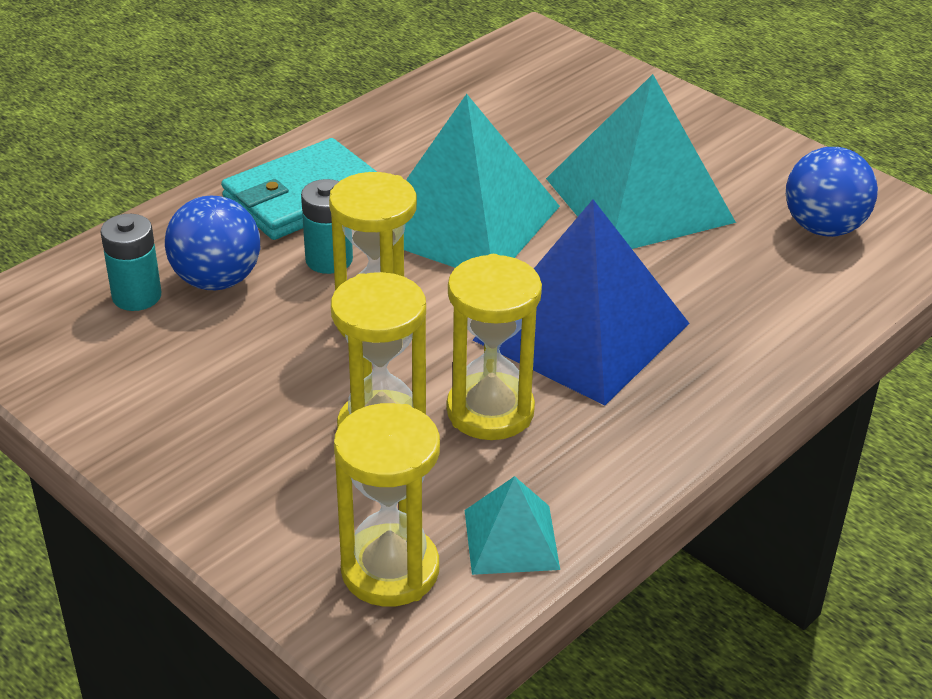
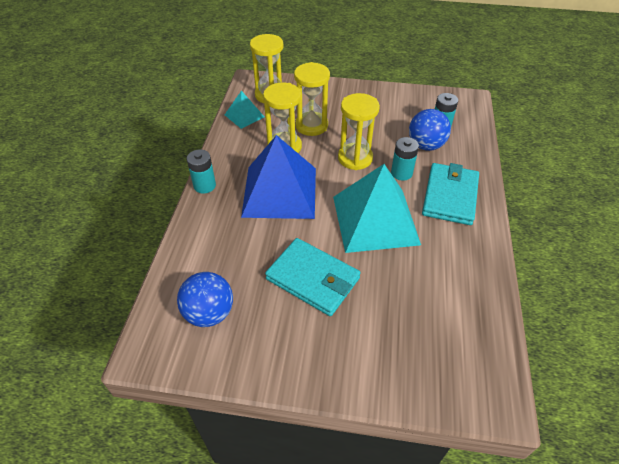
camera: 145 degrees right, 10 degrees up
turquoise pyramid [546,74,736,249] -> turquoise wallet [265,238,360,316]
none -> turquoise battery [187,150,216,194]

